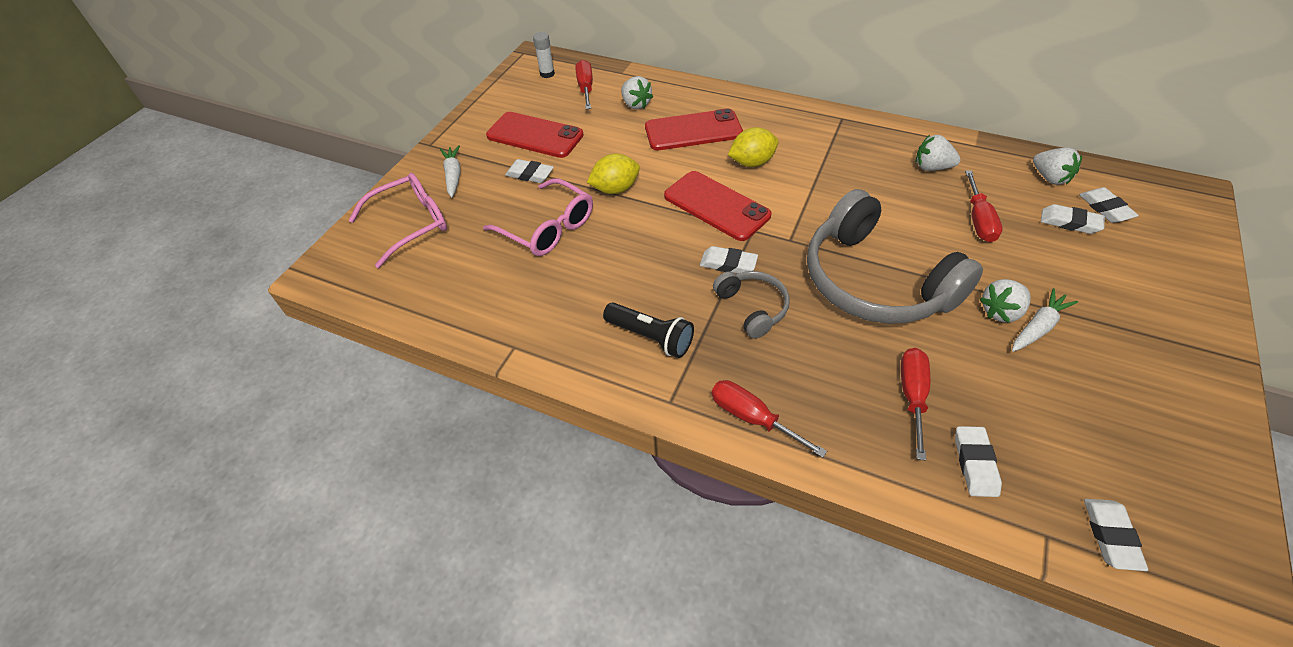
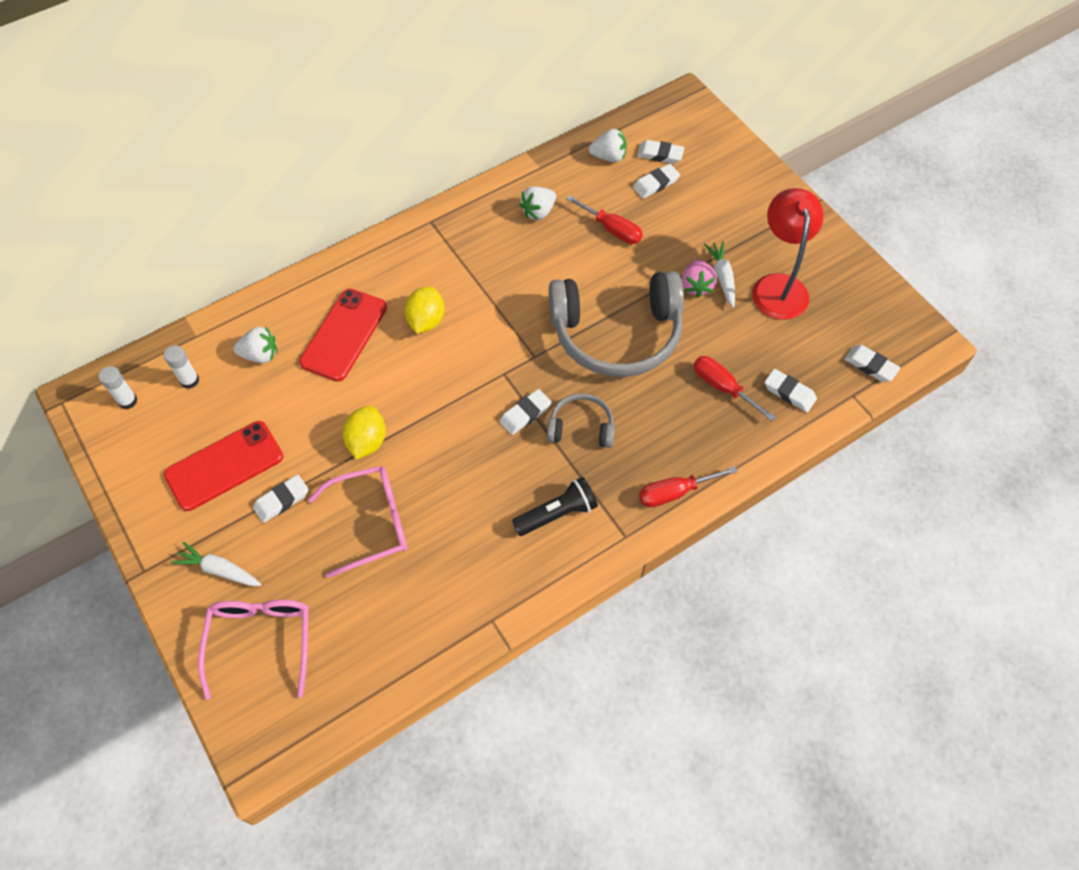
camera: 60 degrees left, 10 degrees up
red screwdriver [575,60,593,109] -> white glue stick [164,345,199,389]
red phone [664,171,771,241] -> none
white strawberry [980,279,1031,323] -> pink strawberry [681,260,717,298]
none -> red lamp [753,188,824,320]

